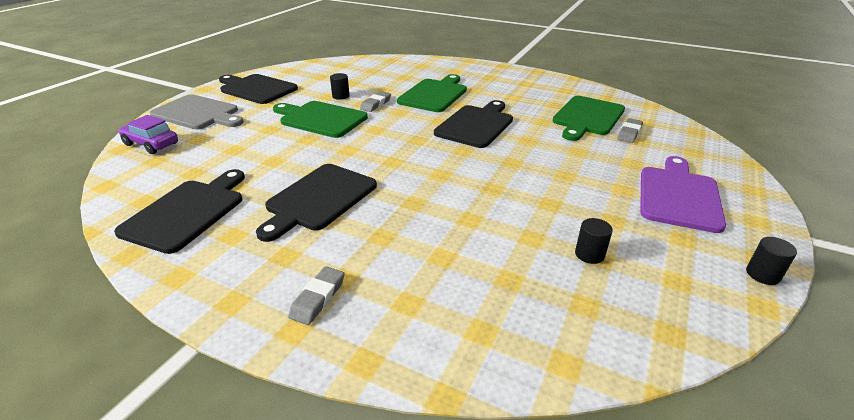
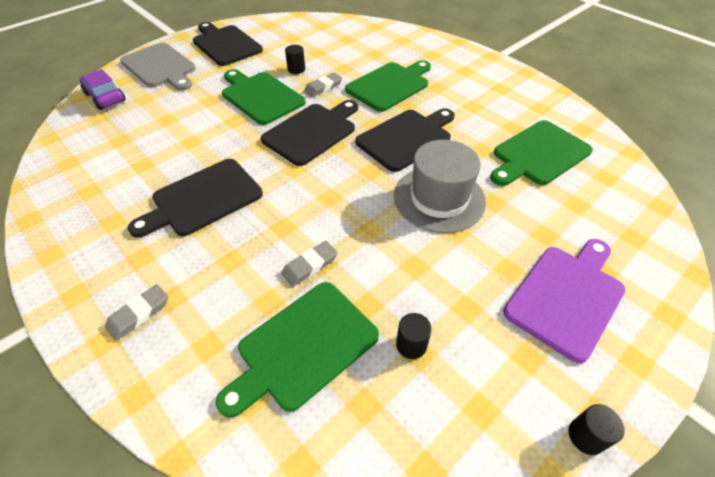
camera: 20 degrees right, 15 degrees up
black cutting board [114,169,245,254] -> black cutting board moved to [261,100,358,166]
grey eraser [617,118,643,143] -> grey eraser moved to [281,241,338,287]
none -> green cutting board [216,282,379,418]
none -> grey hat [394,140,486,233]

